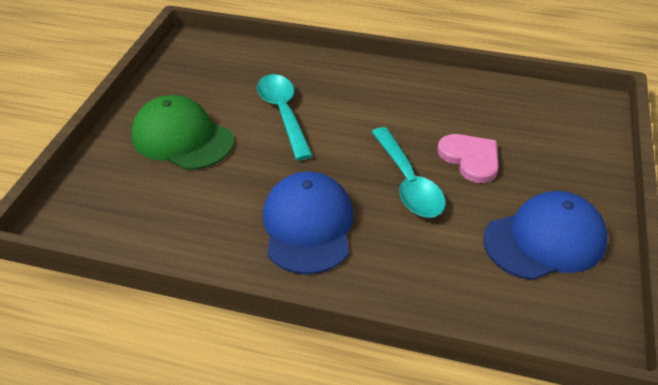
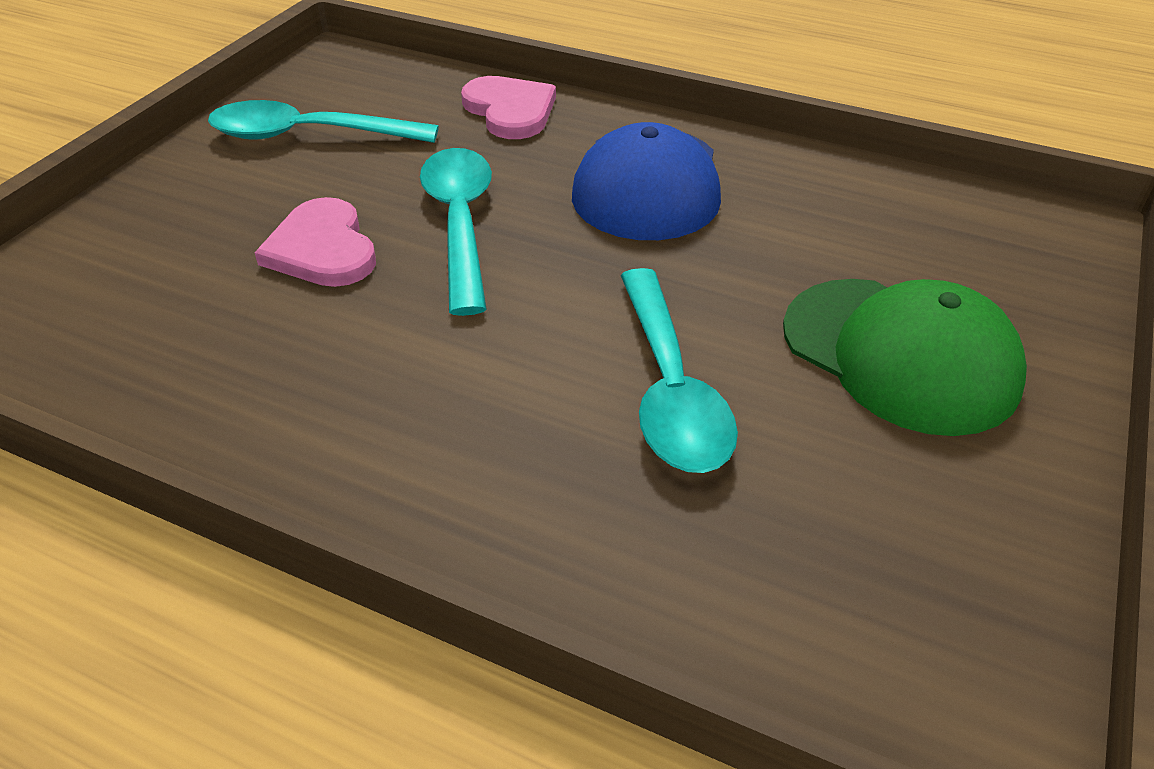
camera: 170 degrees left, 0 degrees up
blue cap [483,191,607,280] -> turquoise spoon [208,100,439,143]
none -> pink heart [461,76,556,139]

